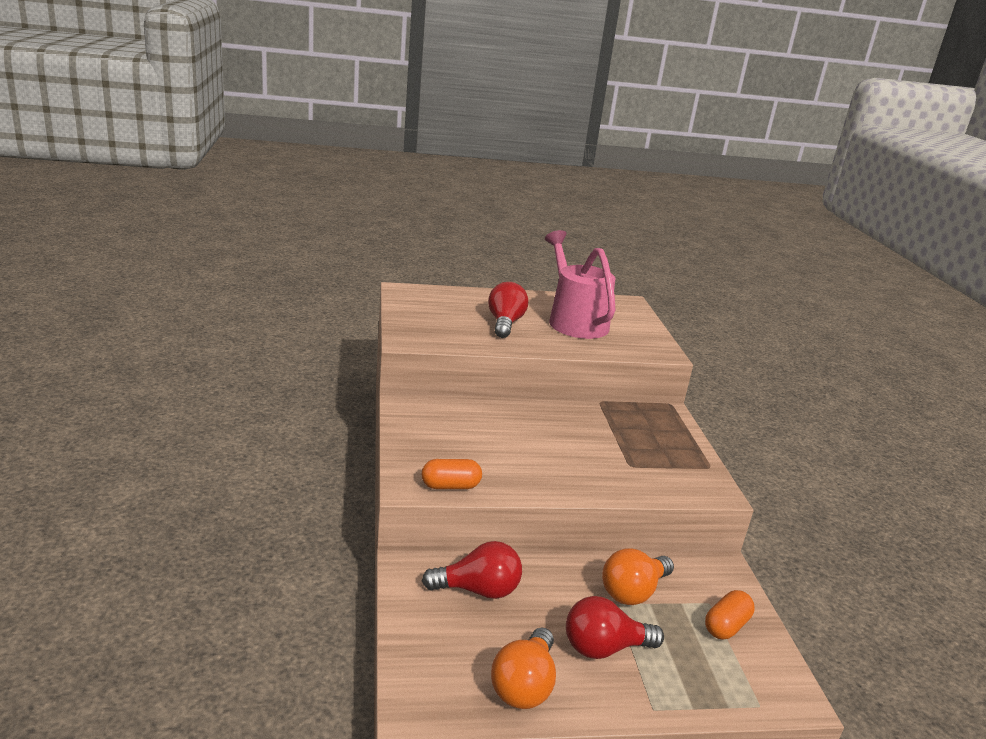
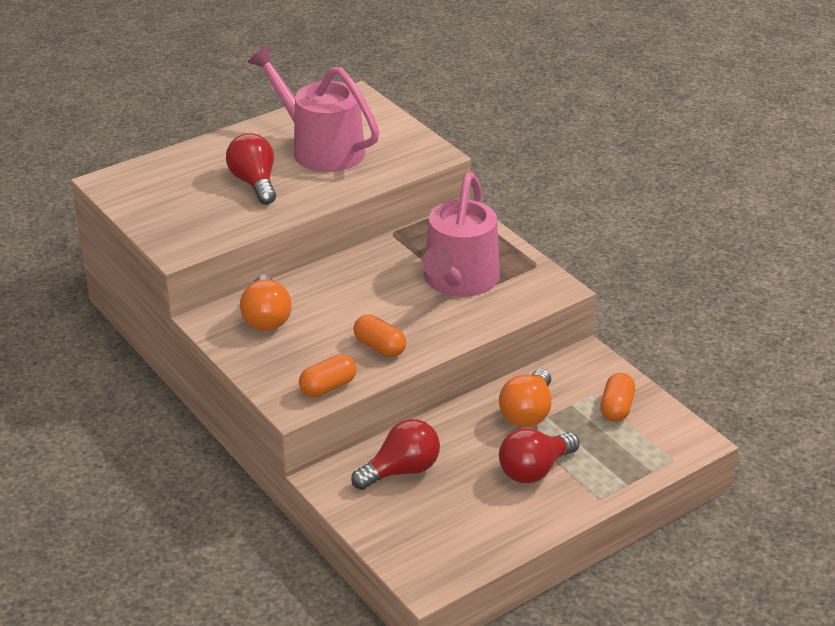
camera: 25 degrees left, 10 degrees up
orange light bulb [491,627,556,709] -> orange light bulb moved to [240,275,292,331]
none -> orange capsule [354,314,406,357]
none -> pink watering can [422,172,500,297]

